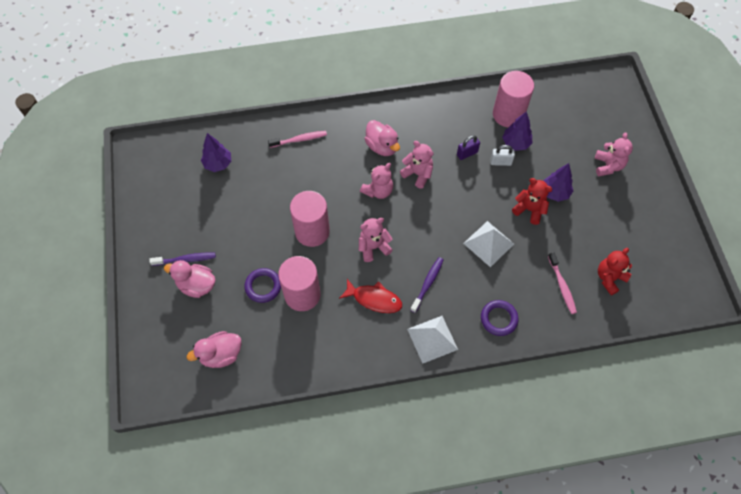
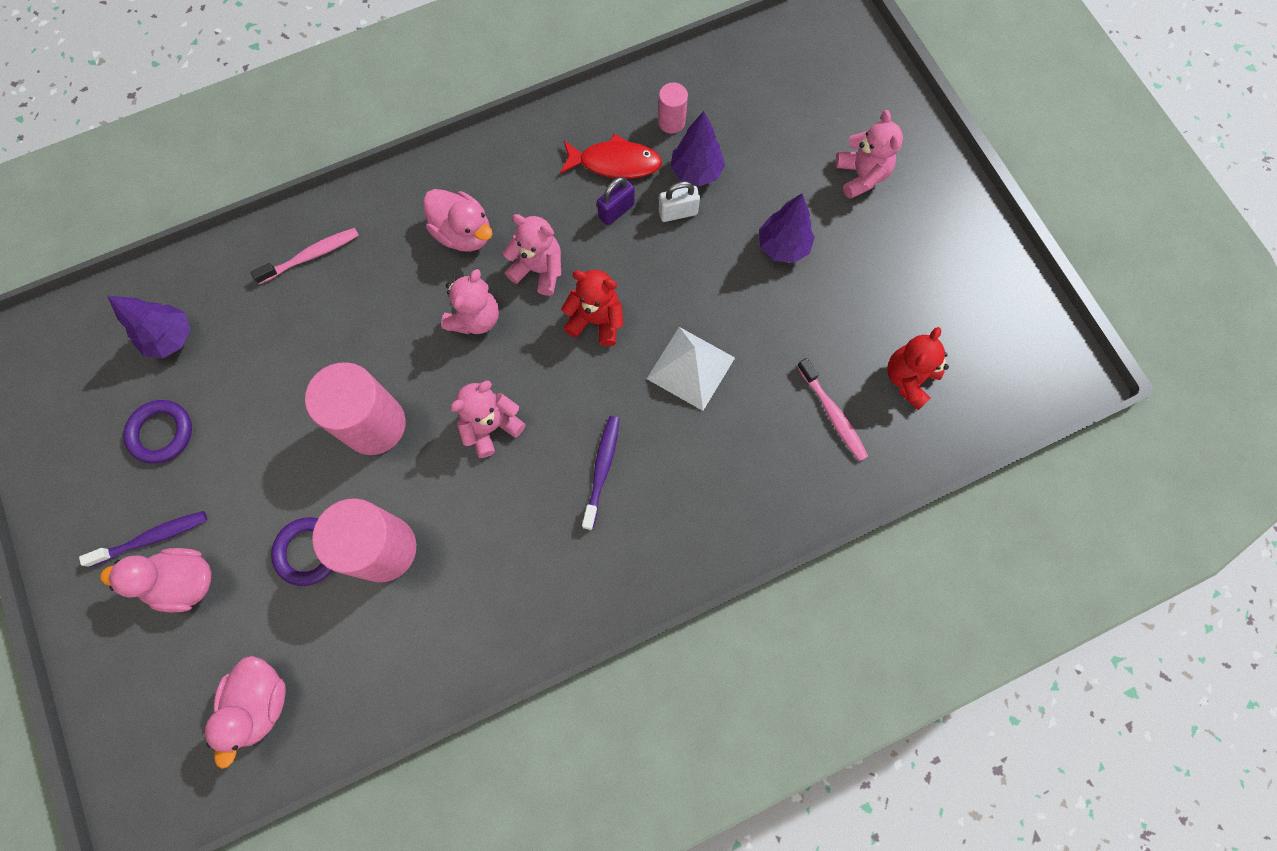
camera: 15 degrees left, 10 degrees up
pink duck [187,331,242,368] -> pink duck turned 45 degrees counterclockwise [205,656,286,769]
red fish [339,279,402,313] -> red fish moved to [560,134,662,179]
white pyramid [407,316,458,364] -> none
purple ring [481,300,518,336] -> purple ring moved to [123,400,192,464]
pink cylinder [493,71,534,128] -> pink cylinder [658,82,688,133], size x0.48
red teddy bear [512,178,553,225] -> red teddy bear moved to [561,270,623,346]

